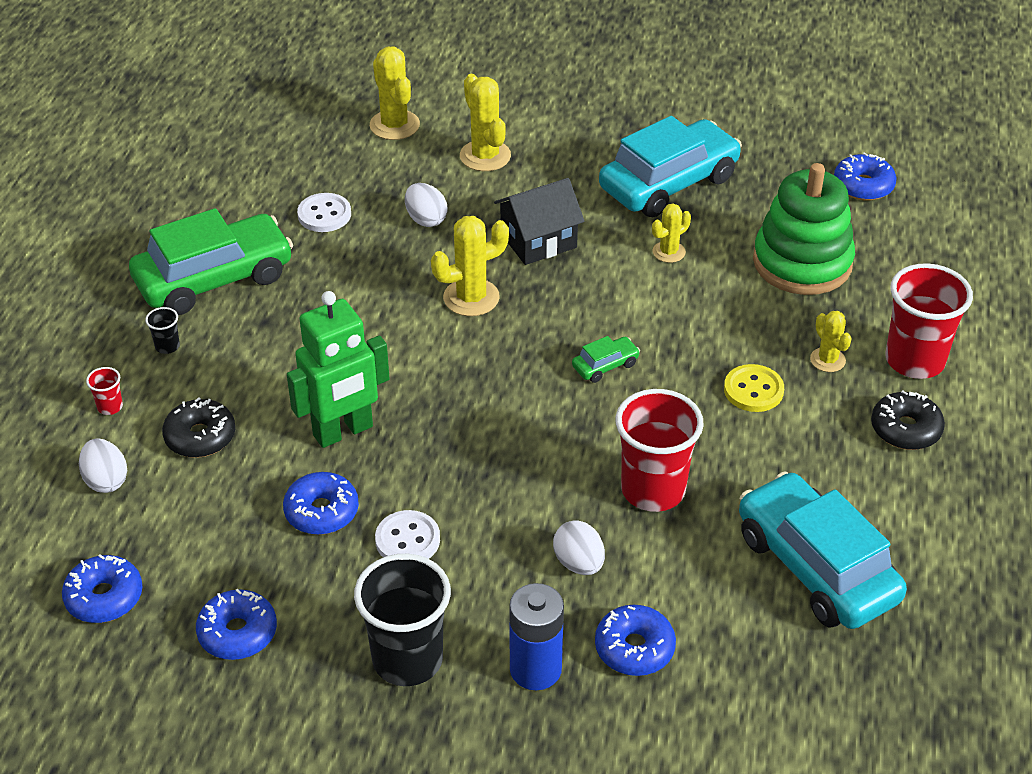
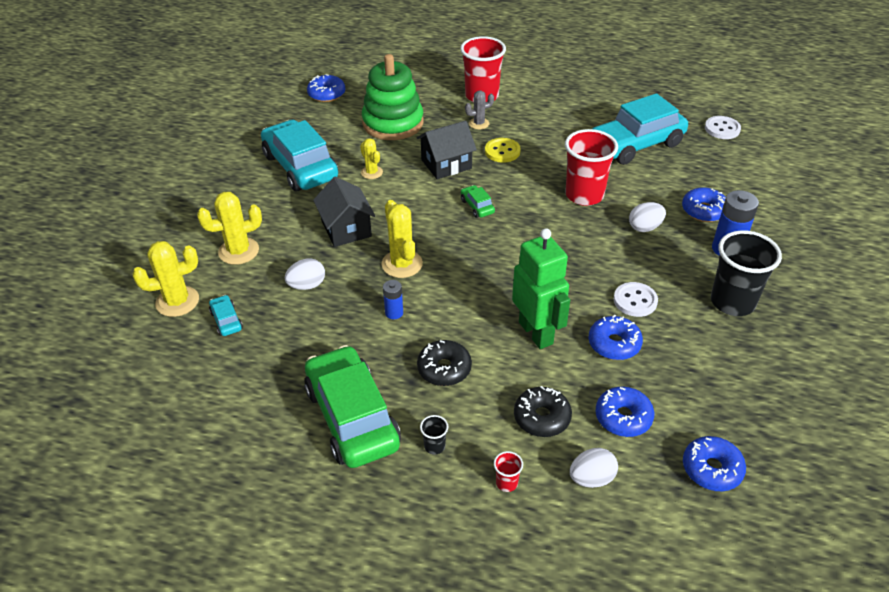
camera: 85 degrees left, 0 degrees up
blue donut [196,589,277,660] -> blue donut moved to [595,386,654,437]
white button [297,193,351,232] -> white button moved to [705,116,741,139]
yellow cactus [810,311,852,372] -> grey cactus [465,91,494,130]
black donut [871,390,945,450] -> black donut moved to [417,340,472,386]
none -> turquoise car [209,295,243,336]
none -> blue battery [383,280,403,319]
none -> black house [417,121,477,179]

